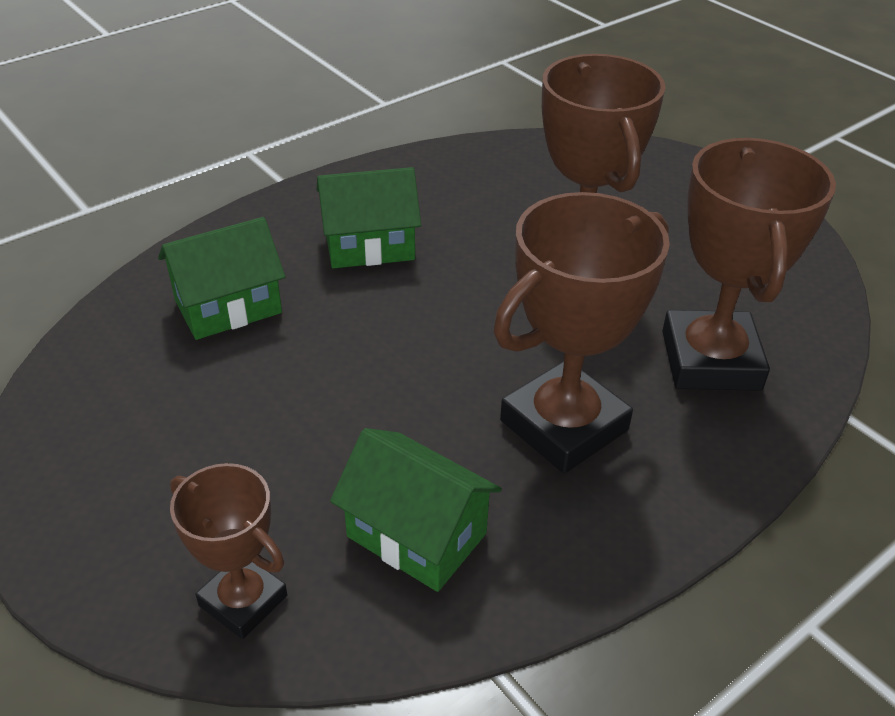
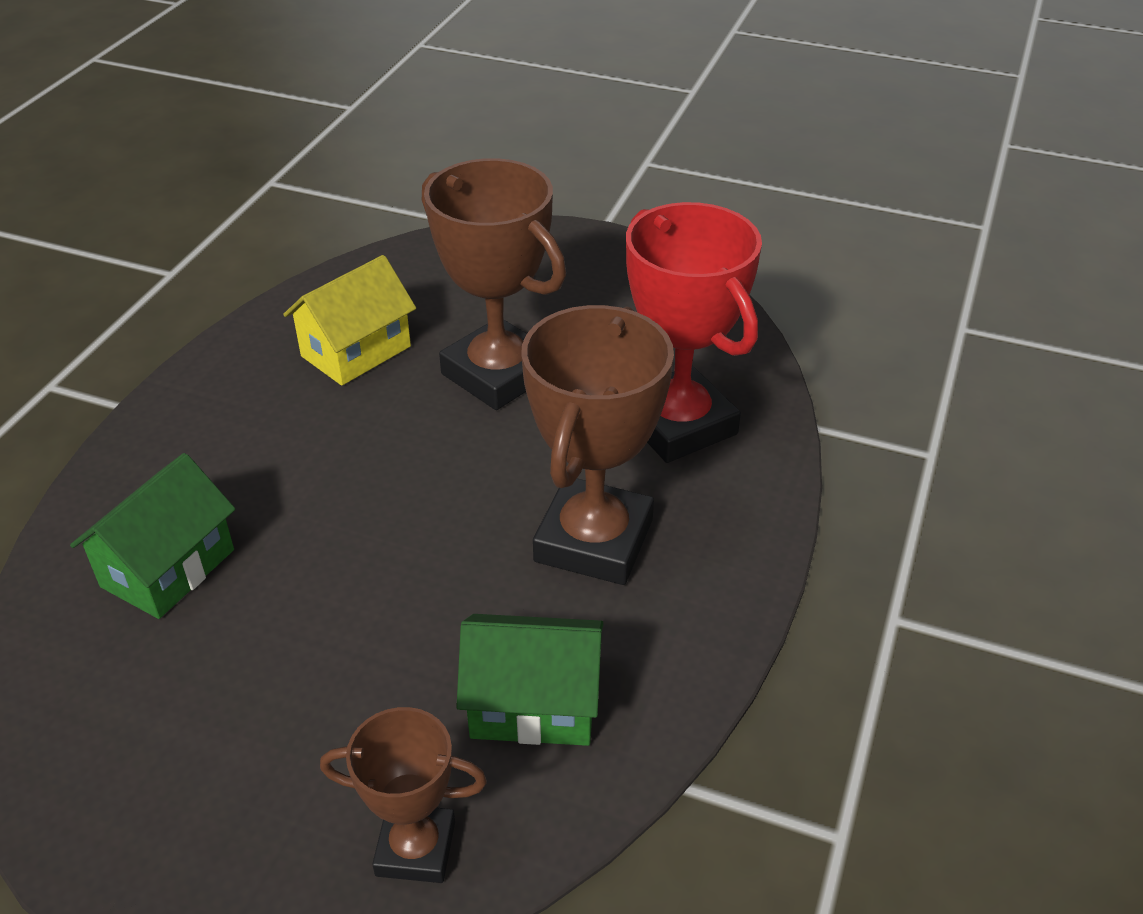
camera: 30 degrees left, 0 degrees up
green house [317,167,421,268] -> none
brown trophy [662,138,836,391] -> red trophy [626,202,762,463]
none -> yellow house [283,255,416,386]

